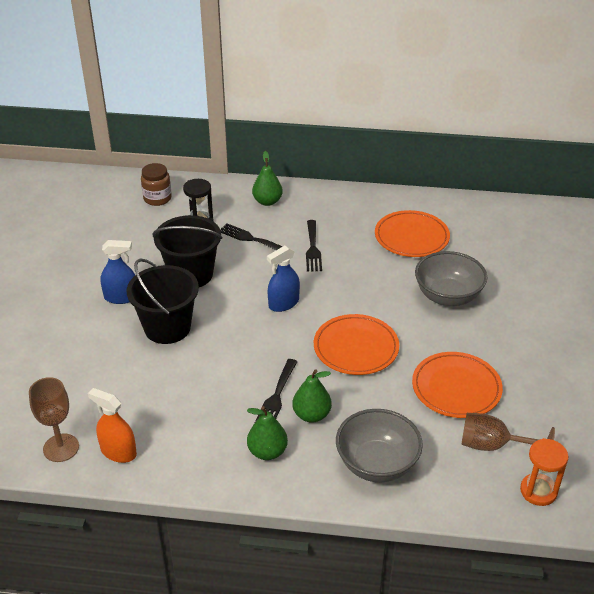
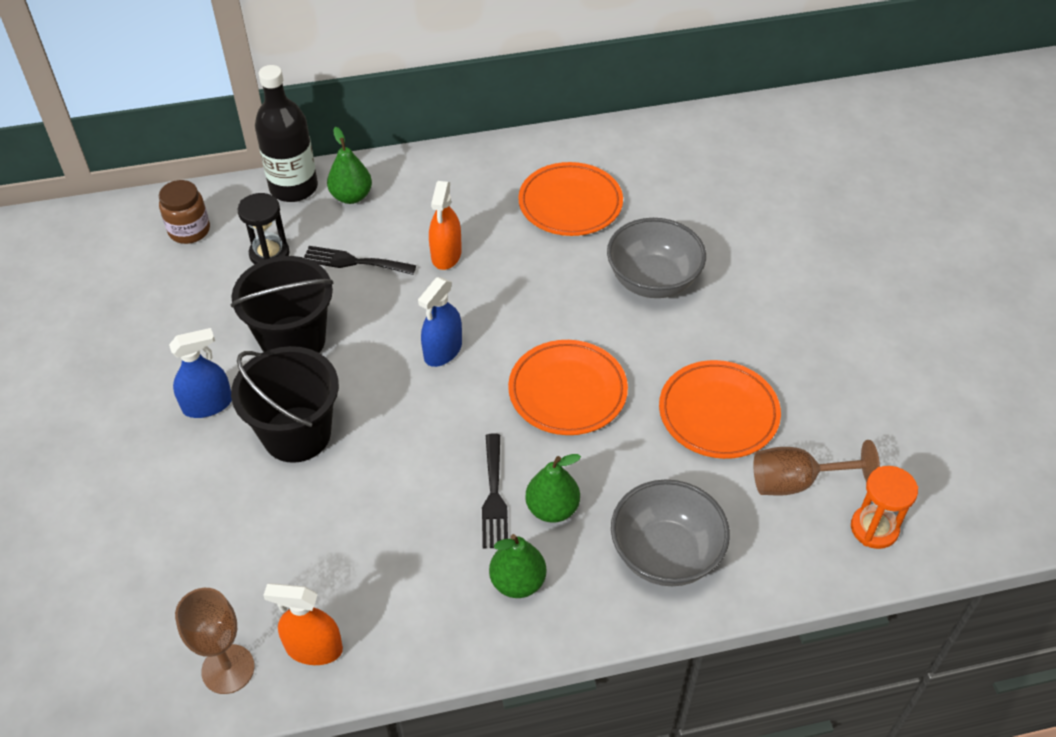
camera: 20 degrees left, 10 degrees up
black fork [306,220,322,272] -> orange spray bottle [429,181,462,270]
none -> black bottle [255,65,318,202]

